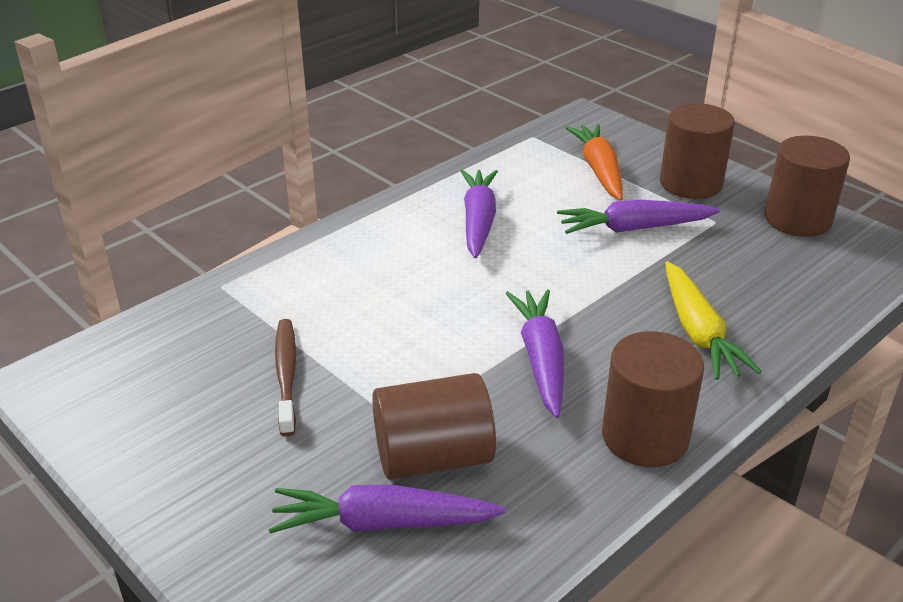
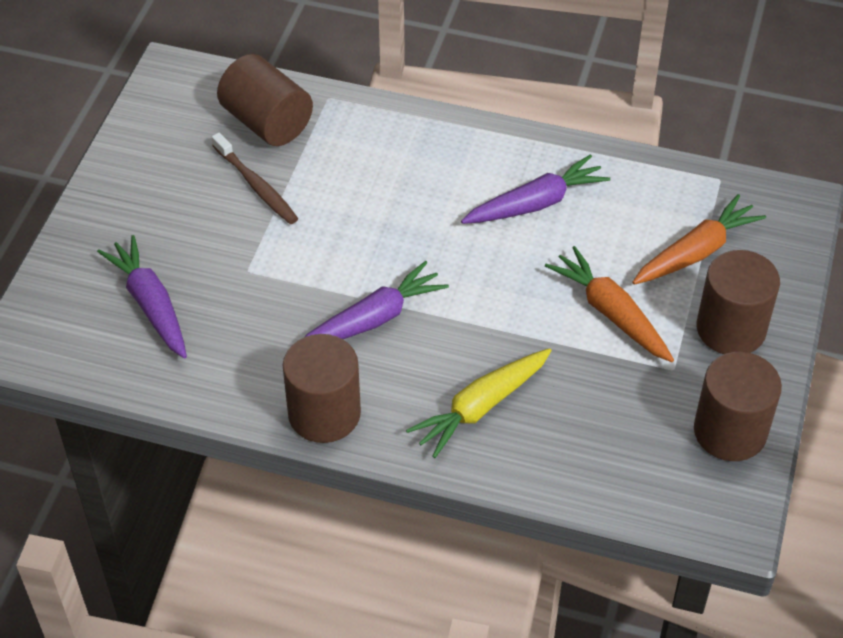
camera: 60 degrees right, 15 degrees up
brown toothbrush [275,319,296,437] -> brown toothbrush turned 90 degrees clockwise [212,132,298,224]
brown cylinder [372,373,496,480] -> brown cylinder moved to [217,54,313,146]
purple carrot [557,200,720,234] -> orange carrot [545,246,674,362]

